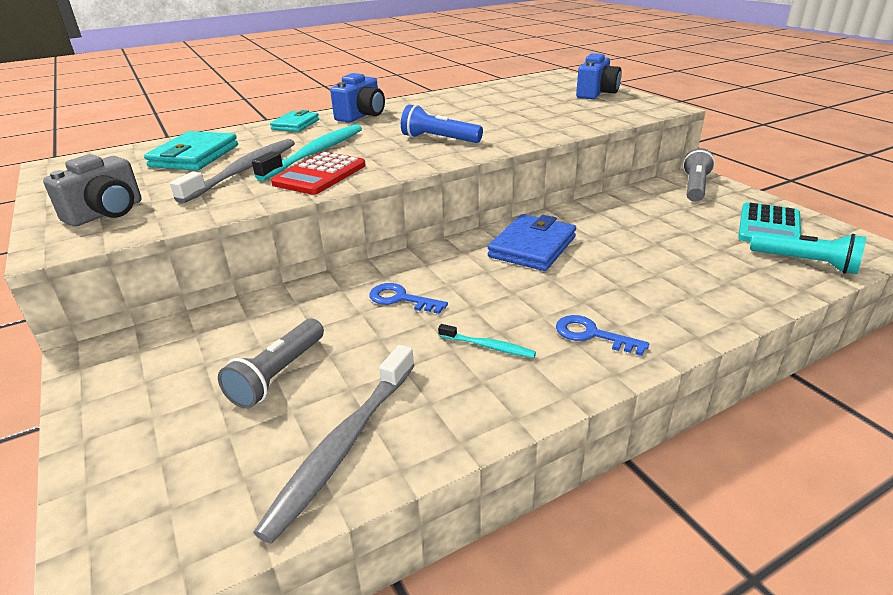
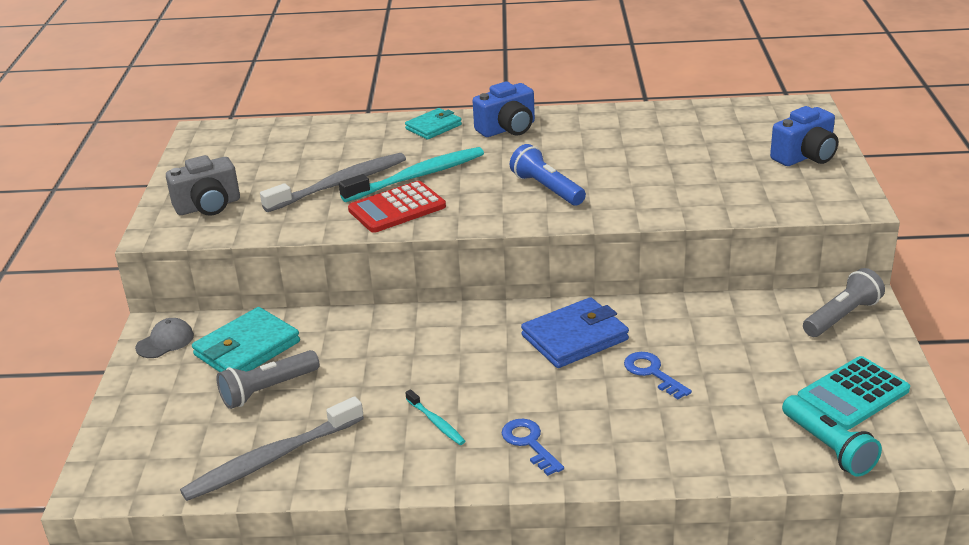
camera: 30 degrees right, 0 degrees up
turquoise wallet [144,131,238,171] -> turquoise wallet moved to [192,307,300,372]
blue key [369,283,448,314] -> blue key moved to [624,352,692,399]
none -> grey cap [135,318,194,358]

